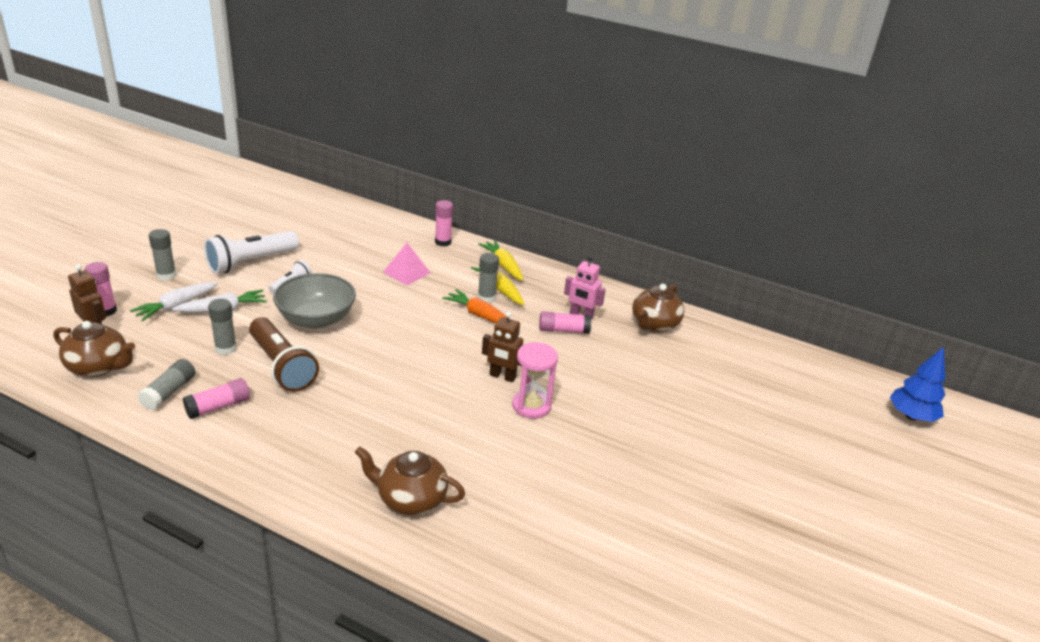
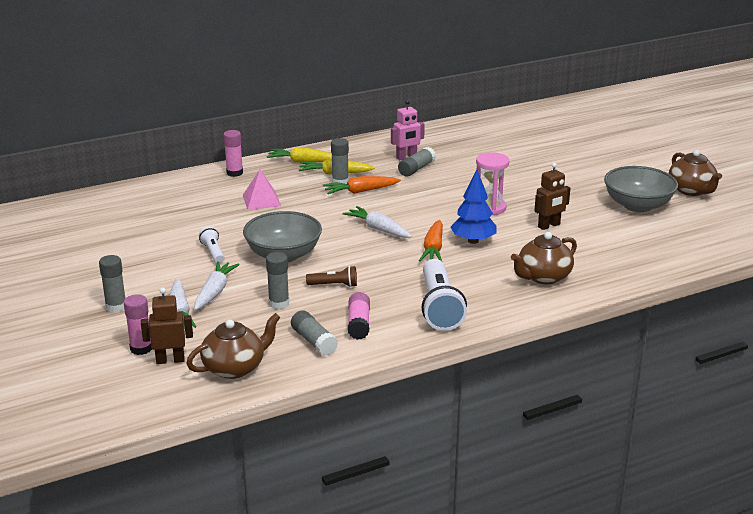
camera: 50 degrees left, 5 degrees down
white flashlight [204,231,299,274] -> white flashlight moved to [421,259,467,331]
brown flashlight [249,317,319,392] -> brown flashlight [306,266,357,287], size x0.50
brown robot [482,312,523,382] -> brown robot moved to [534,163,570,230]
pink glue stick [539,311,591,334] -> grey glue stick [398,147,436,176]
brown teapot [632,284,684,332] -> brown teapot moved to [669,150,722,196]
blue tree [890,347,945,422] -> blue tree moved to [450,170,497,244]
none -> white carrot [343,206,412,238]
none -> orange carrot [419,220,443,261]
none -> grey bowl [604,166,678,212]

